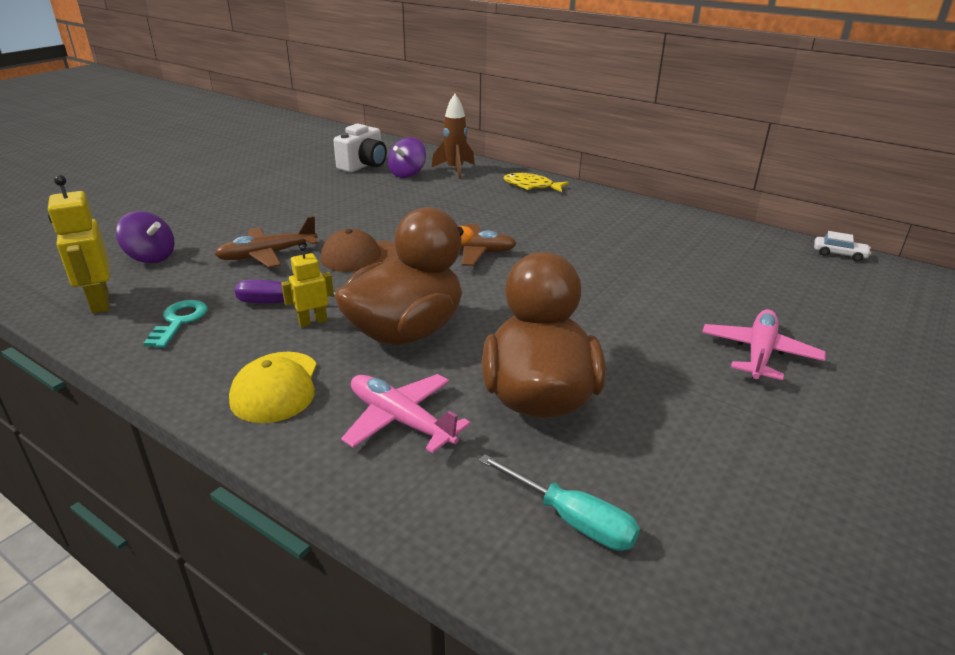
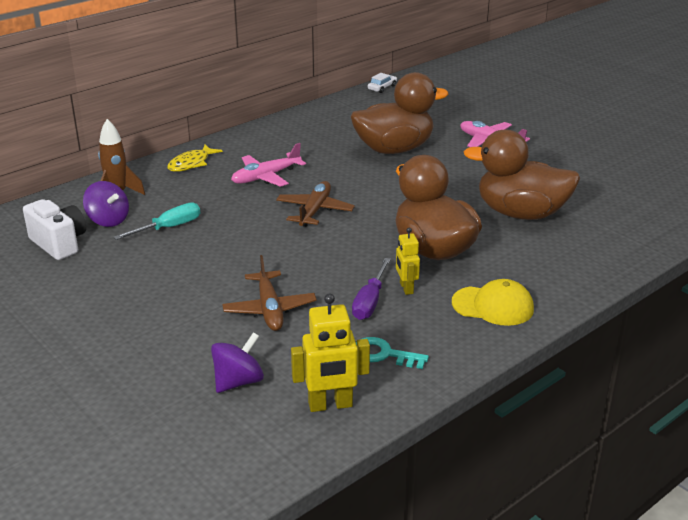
camera: 75 degrees left, 0 degrees up
brown cap [321,229,399,272] -> none
pink plane [341,374,471,453] -> pink plane moved to [231,143,306,187]
turquoise screwdriver [479,454,640,551] -> turquoise screwdriver moved to [113,202,200,240]
none -> brown duck [351,72,448,154]

